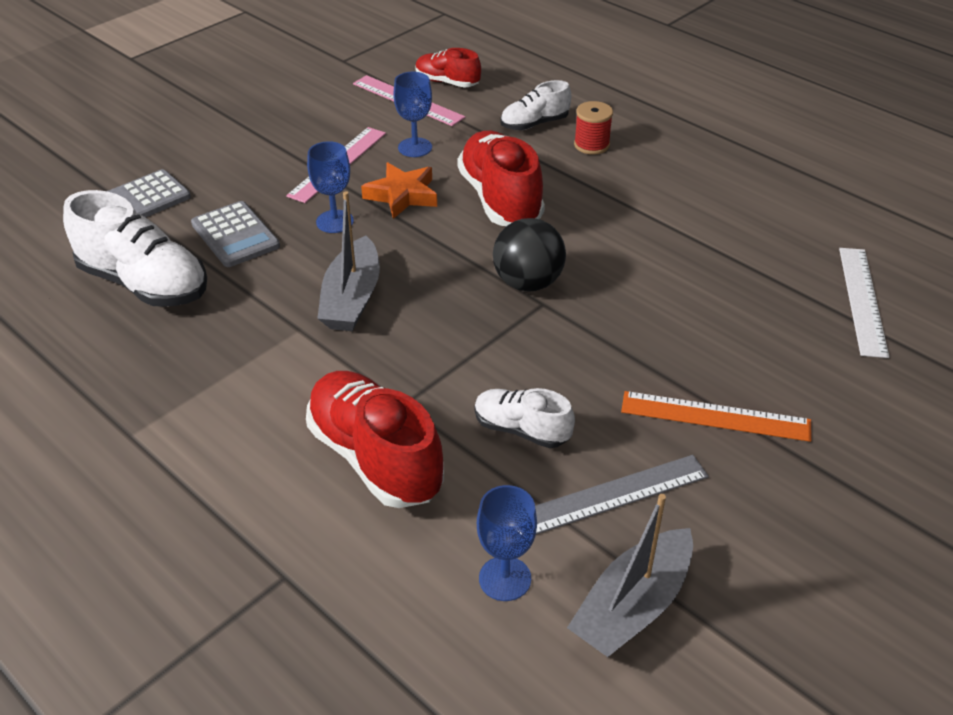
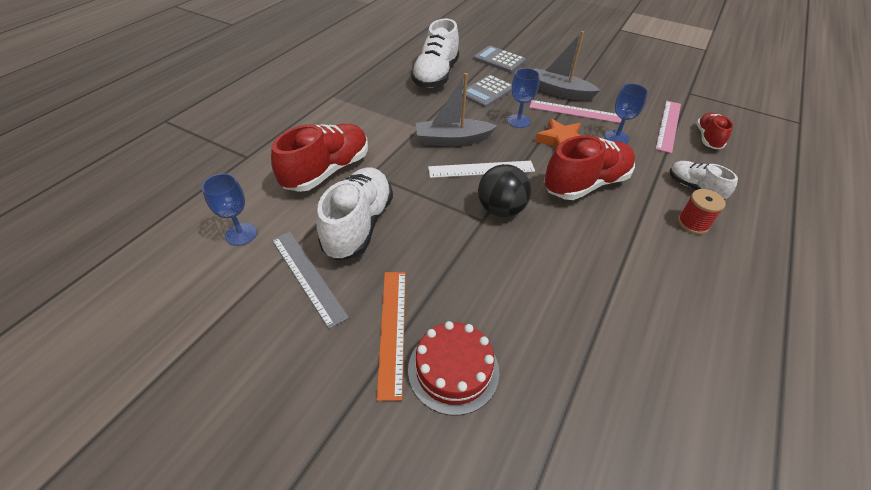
camera: 75 degrees right, 5 degrees up
white shoe [475,388,575,448] -> white shoe [316,167,393,260], size x1.76
grey boat [567,494,693,657] -> grey boat moved to [534,31,601,101]
white ruler [839,248,889,358] -> white ruler moved to [428,161,535,178]
none -> red cake [408,321,499,416]

